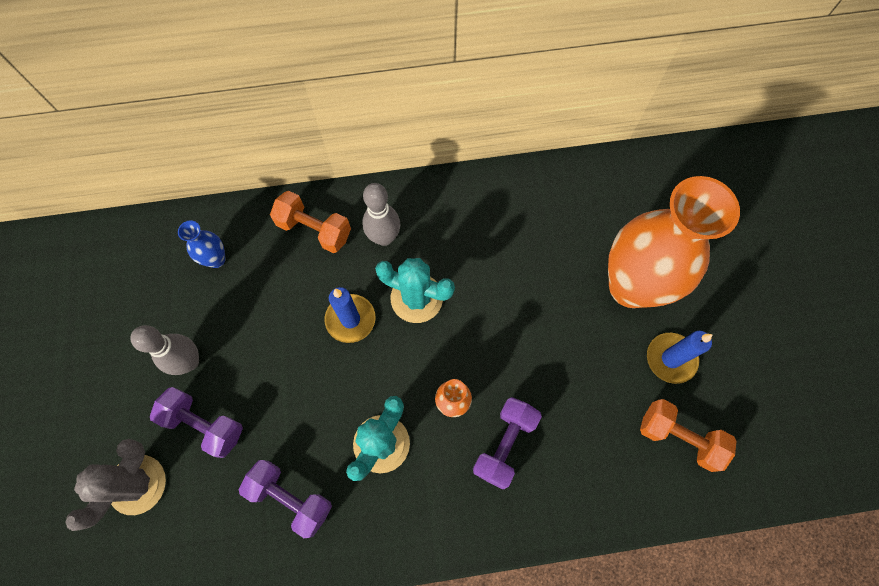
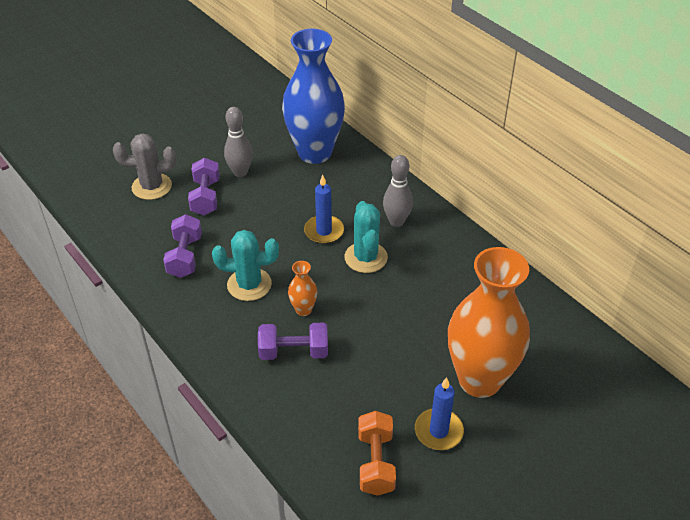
camera: 60 degrees right, 25 degrees down
blue vase [178,220,226,268] -> blue vase [282,29,345,164], size x2.48
orange dumbbell [270,191,351,253] -> none

